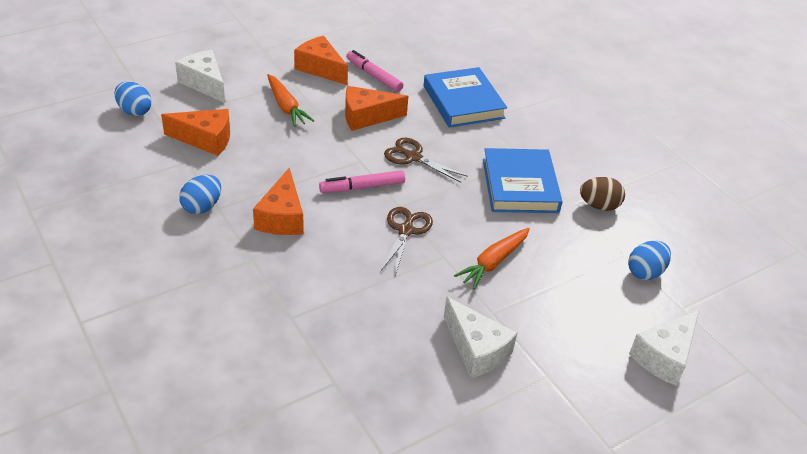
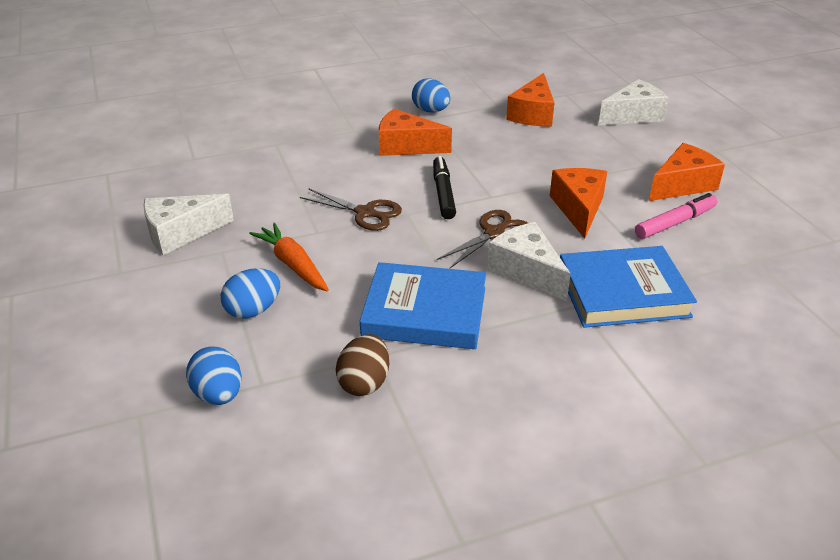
camera: 105 degrees right, 5 degrees down
blue egg [114,82,152,116] -> blue egg moved to [221,268,280,319]
orange carrot [267,74,314,127] -> none
pink marker [319,170,405,193] -> black marker [433,156,456,219]
white cheese [629,310,699,386] -> white cheese moved to [487,222,571,301]

